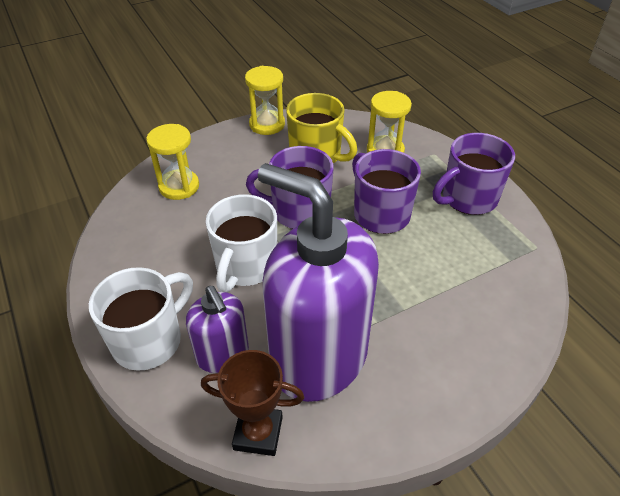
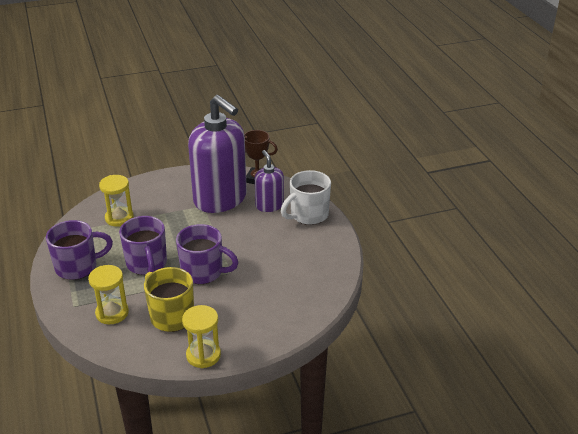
camera: 170 degrees left, 10 degrees down
yellow hourglass [146,124,199,200] -> yellow hourglass moved to [99,175,134,227]
white mug [205,194,277,293] -> none

